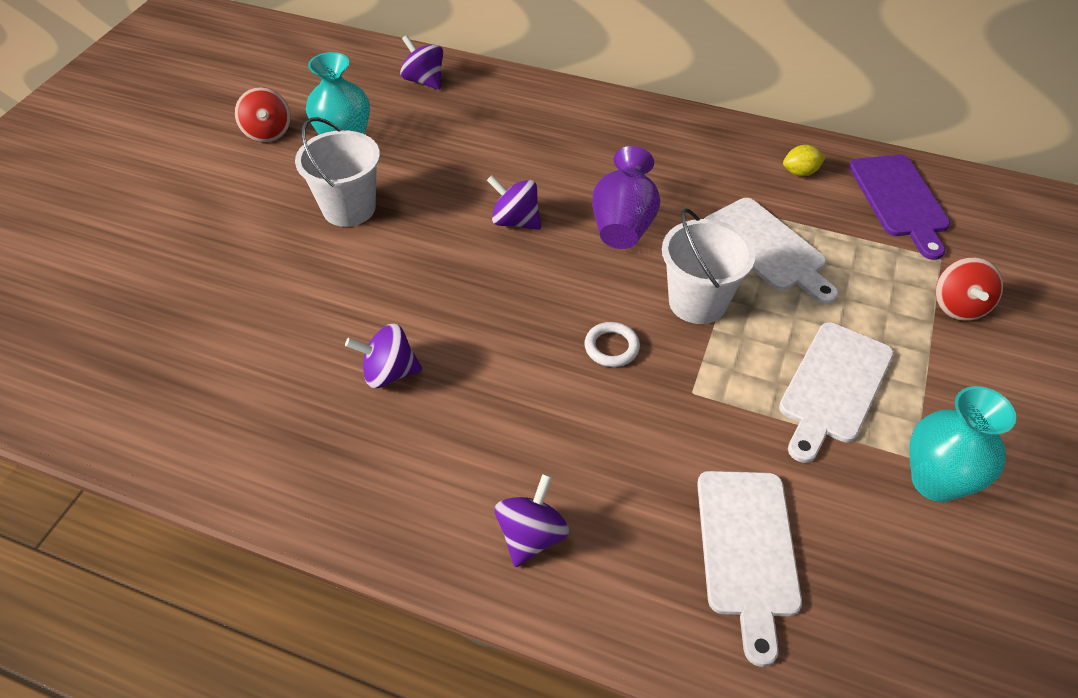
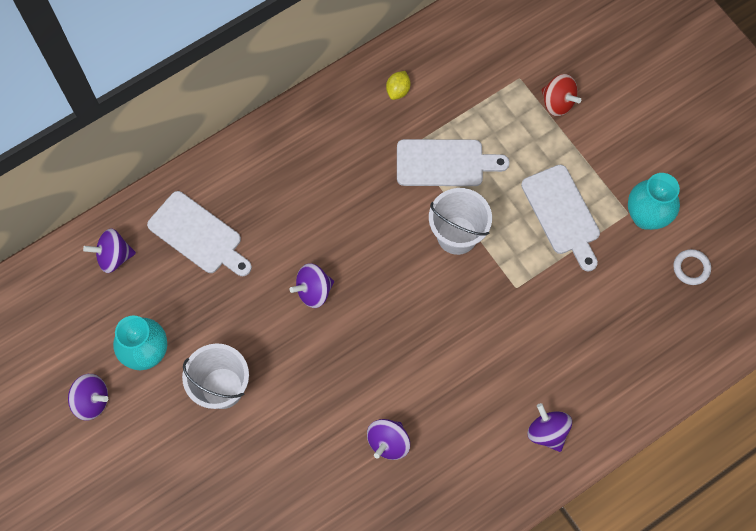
camera: 55 degrees left, 20 degrees up
red spinning top [235,87,291,143] -> purple spinning top [68,374,108,421]
white ring [584,322,640,367] -> white ring moved to [673,249,711,285]
purple vase [592,146,660,249] -> none
white cutting board [697,471,802,667] -> white cutting board moved to [147,191,252,276]
purple cutting board [849,155,950,260] -> none

